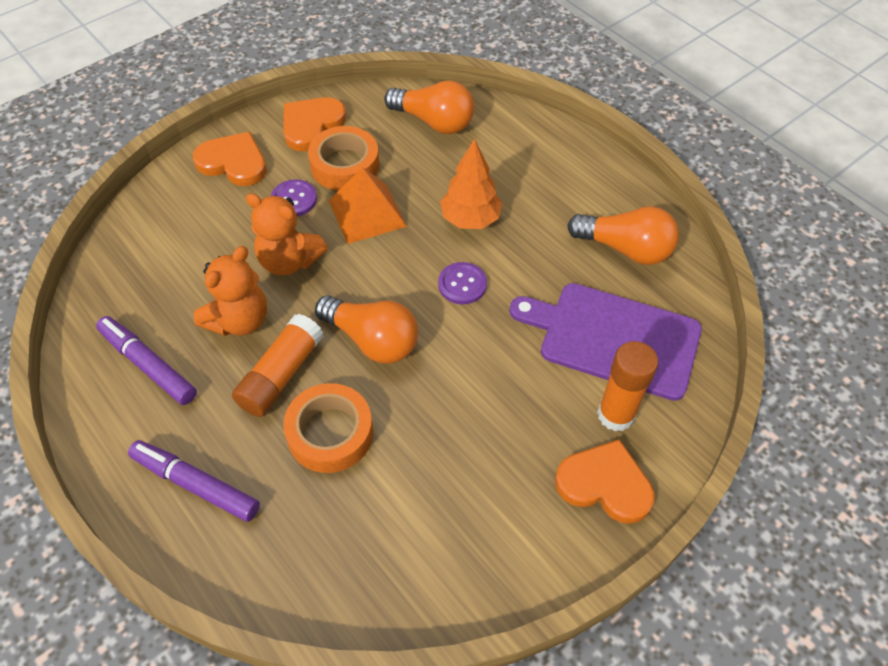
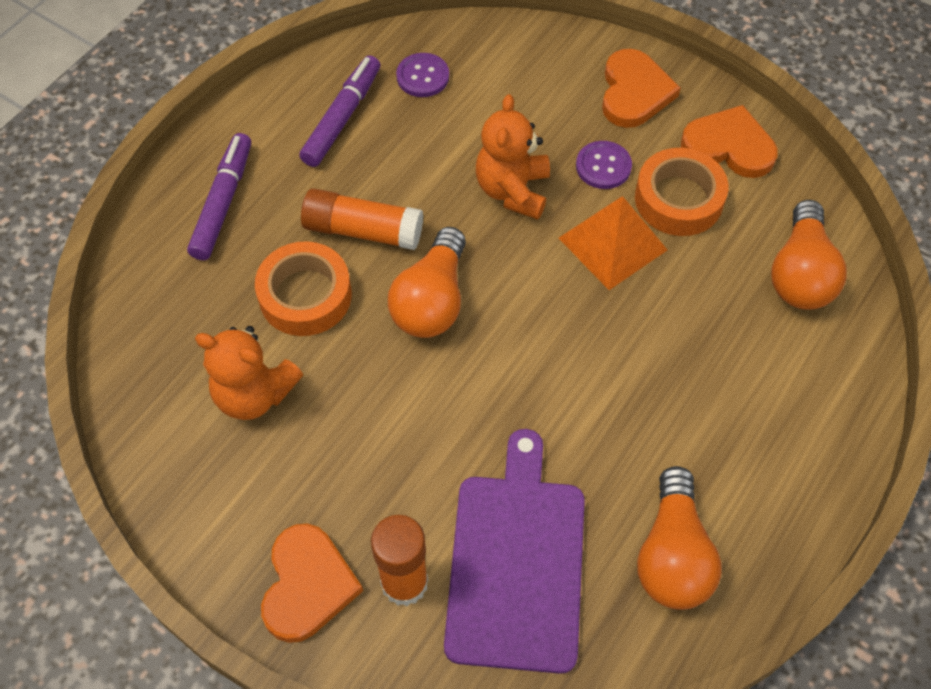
camera: 75 degrees right, 5 degrees up
orange teddy bear [194,246,267,336] -> orange teddy bear moved to [195,326,303,420]
purple button [438,262,487,304] -> purple button moved to [396,53,449,97]
orange tree [440,138,502,229] -> none

